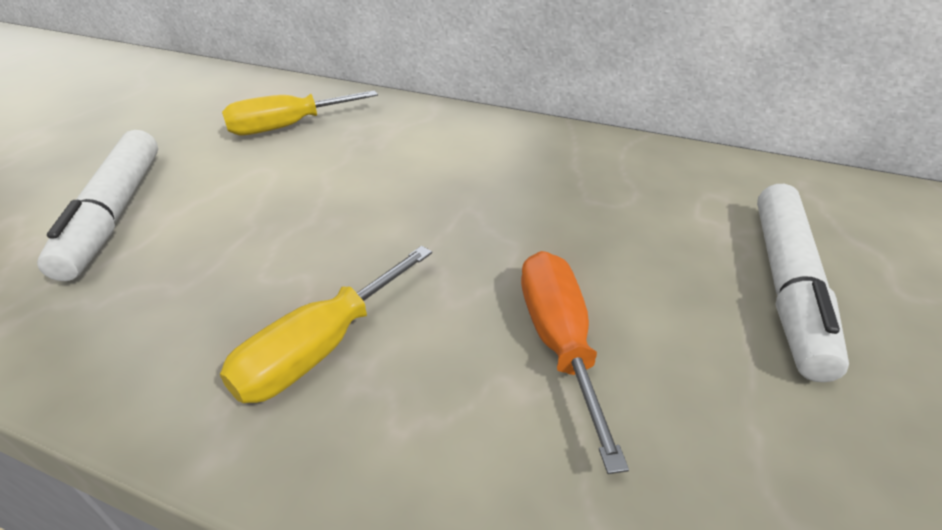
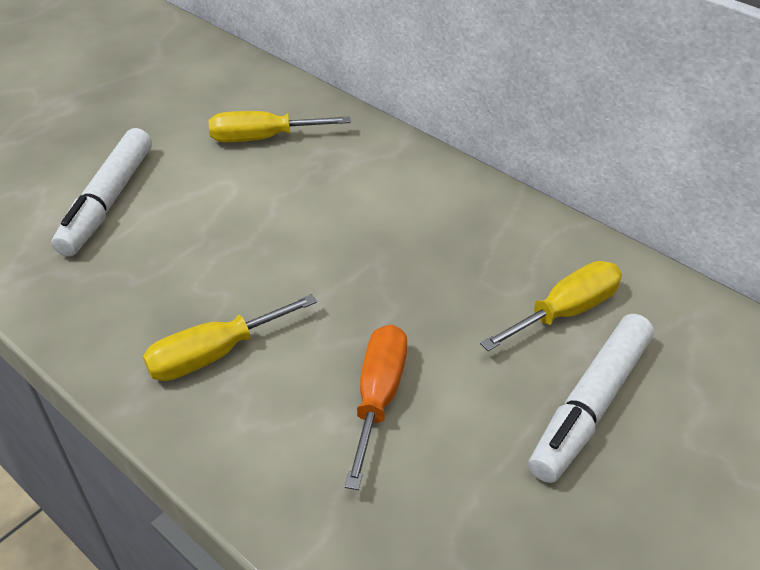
camera: 20 degrees right, 5 degrees up
none -> yellow screwdriver [480,261,622,351]

